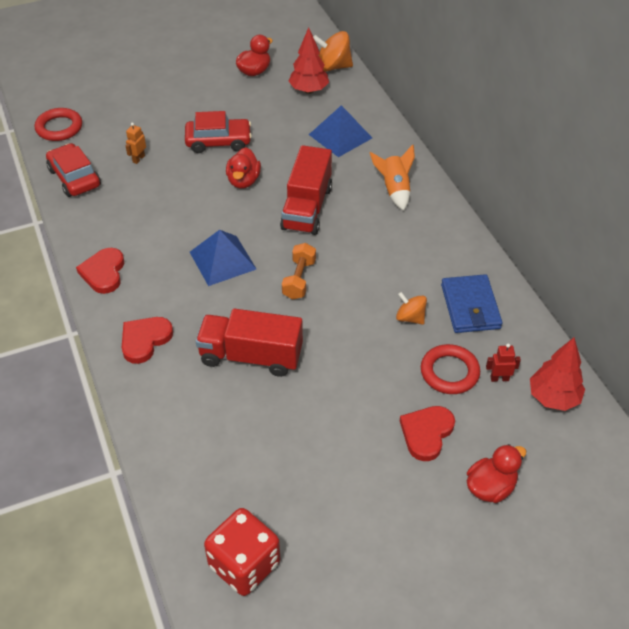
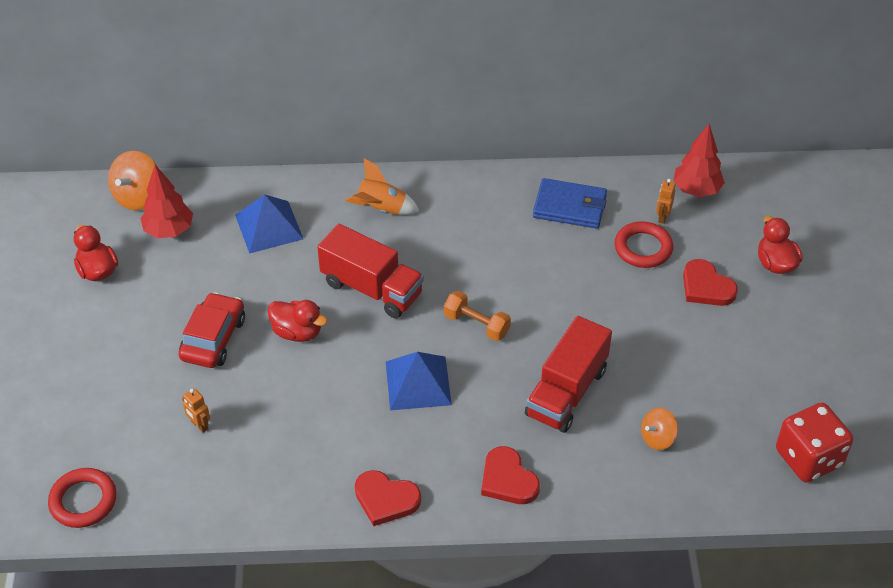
camera: 70 degrees left, 0 degrees up
red car [46,143,101,197] -> none
orange spinning top [396,292,427,325] -> orange spinning top moved to [641,408,678,450]
red robot [486,344,521,382] -> orange robot [656,179,676,224]

